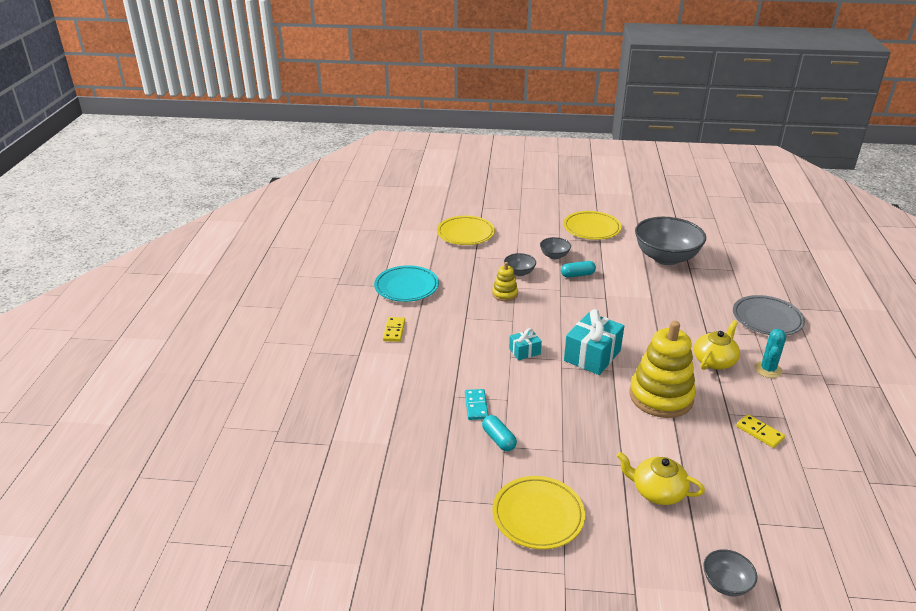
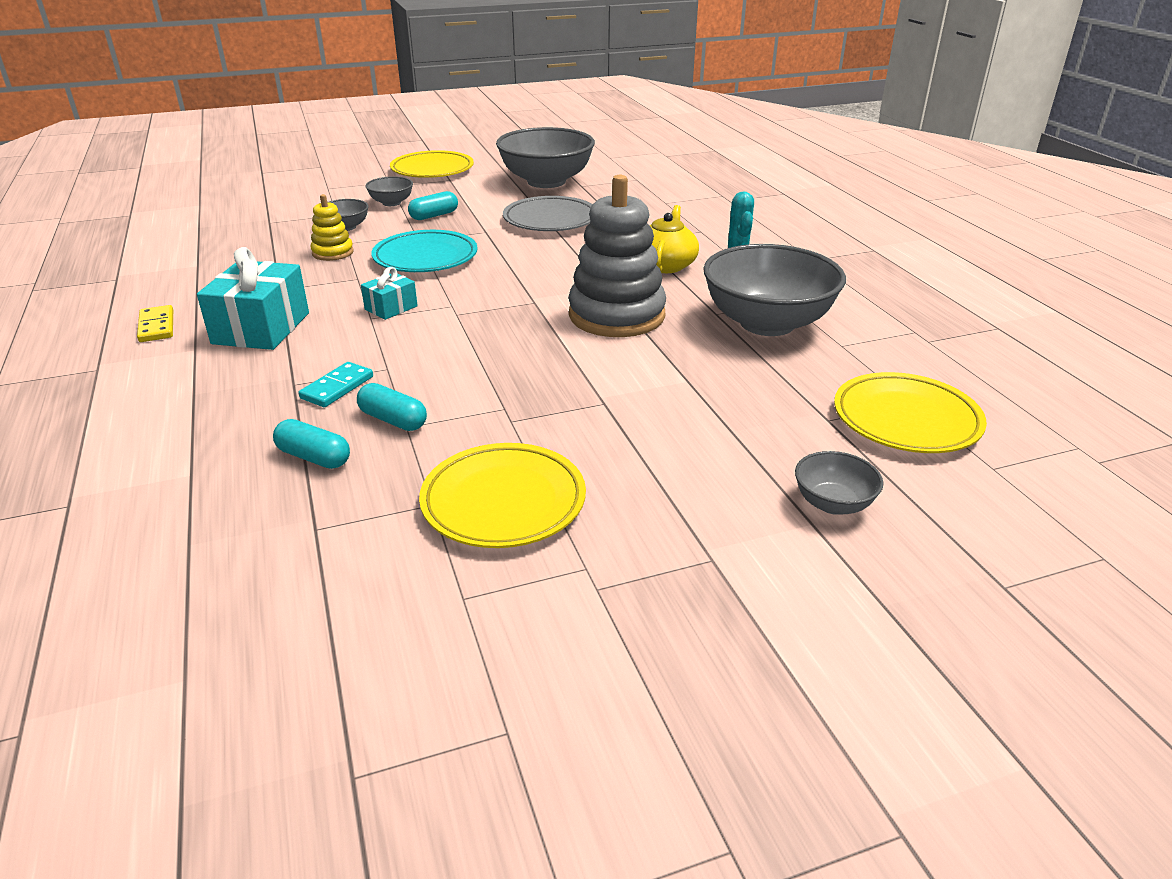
camera: 25 degrees left, 0 degrees up
turquoise plate [374,265,439,302] -> turquoise plate moved to [371,230,478,272]
yellow plate [437,216,495,245] -> yellow plate moved to [834,372,987,453]
turquoise domino [465,389,489,420] -> turquoise domino turned 60 degrees clockwise [298,362,373,407]
turquoise gift [564,309,624,375] -> turquoise gift moved to [197,247,309,350]
yellow teapot [617,452,705,505] -> none
yellow stacking toy [629,321,696,418] -> grey stacking toy [569,175,666,337]
grey plate [733,295,805,335] -> grey plate moved to [503,196,593,231]
yellow domino [736,414,785,448] -> grey bowl [703,244,846,336]
none -> turquoise capsule [273,419,350,469]

